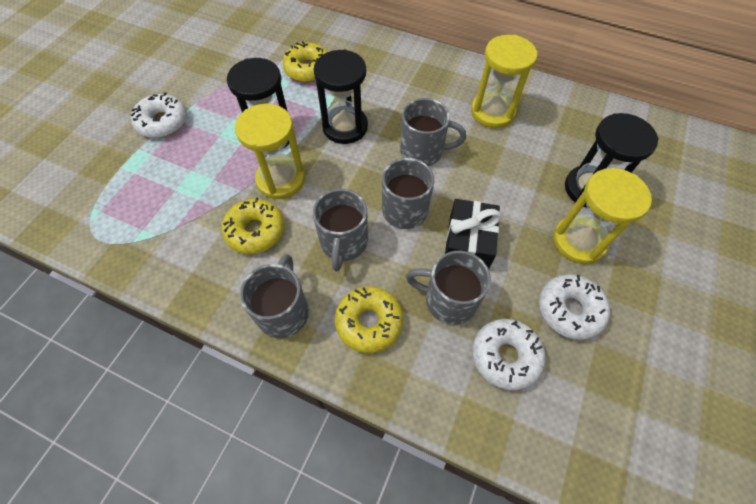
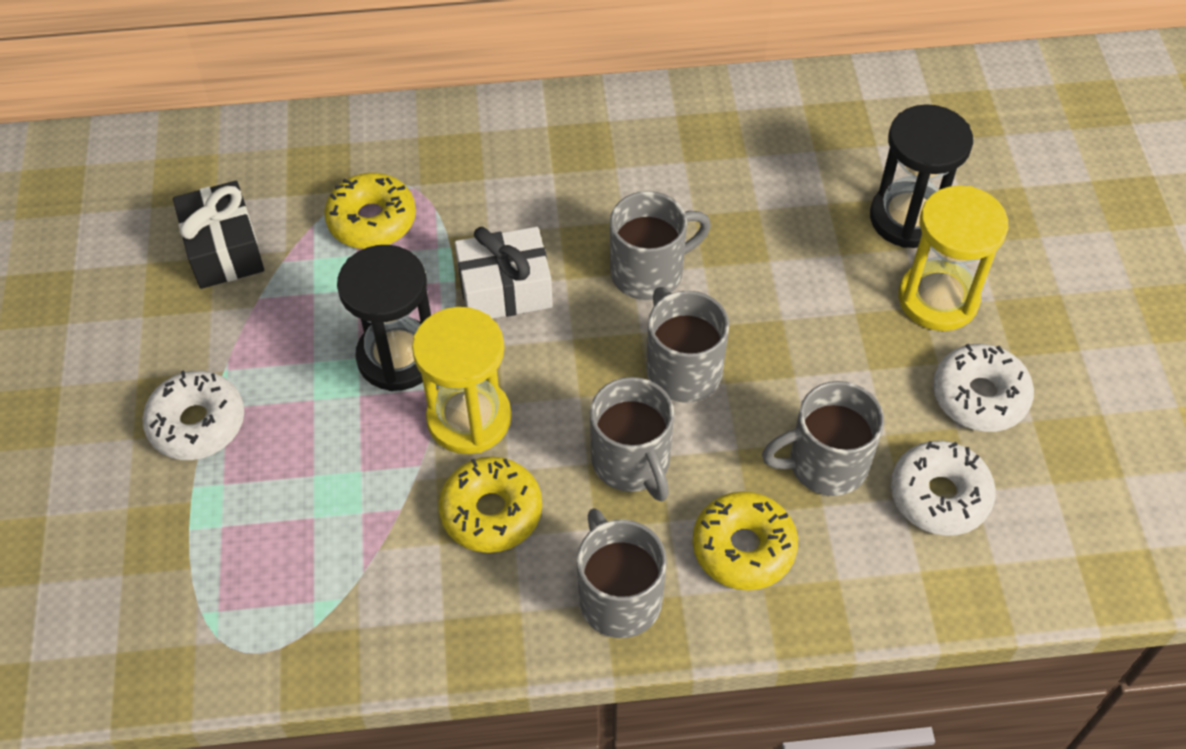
camera: 30 degrees left, 5 degrees down
black hourglass [313,50,368,144] -> white gift [455,227,553,319]
black gift [445,199,501,269] -> black gift moved to [173,181,264,289]
yellow hourglass [471,35,537,128] -> none

